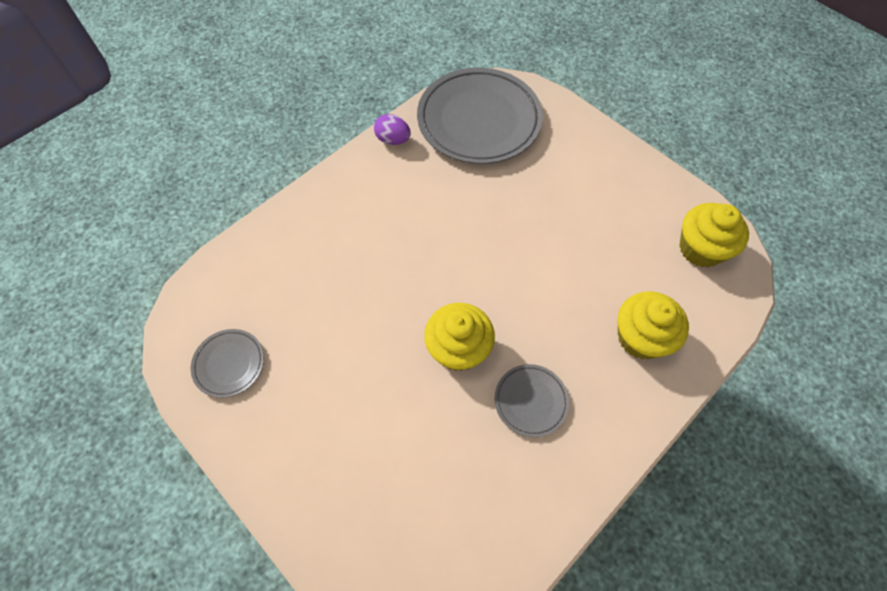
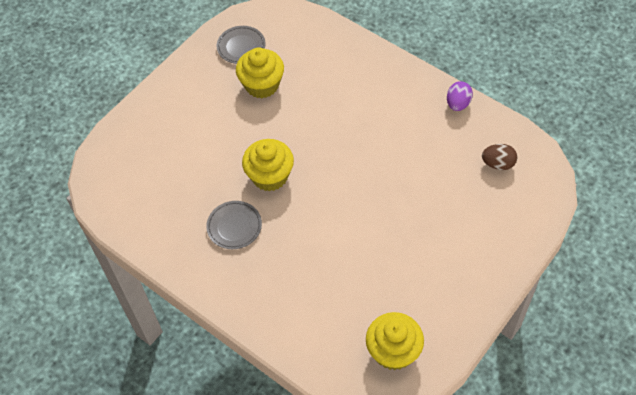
camera: 85 degrees right, 5 degrees down
grey plate [417,68,543,164] -> brown egg [482,144,517,170]
yellow cupcake [618,291,689,359] -> yellow cupcake moved to [236,48,284,98]

